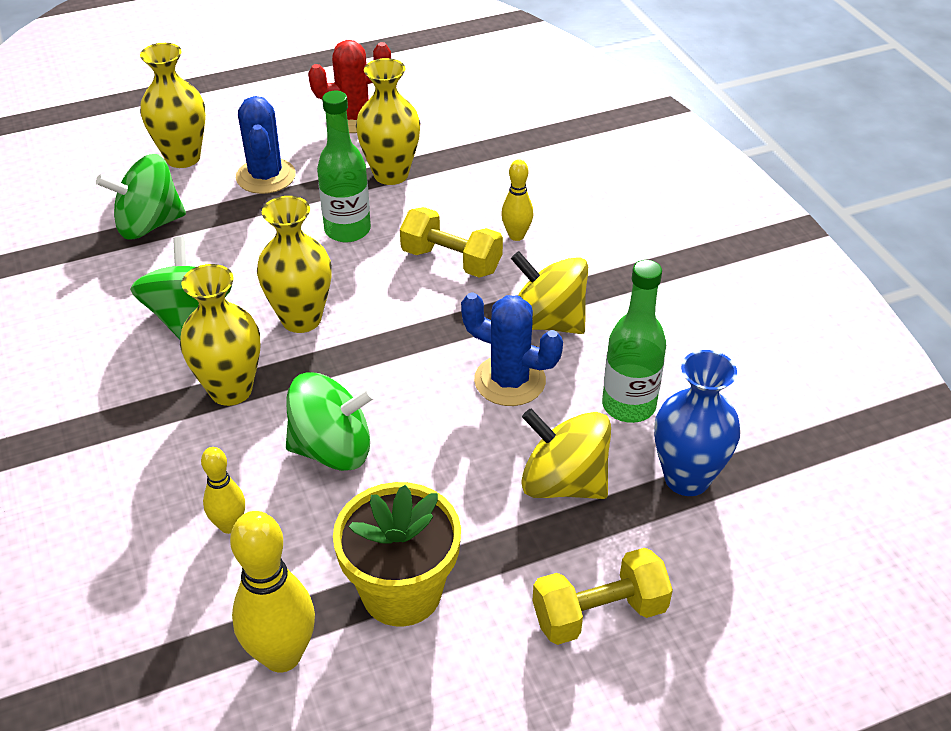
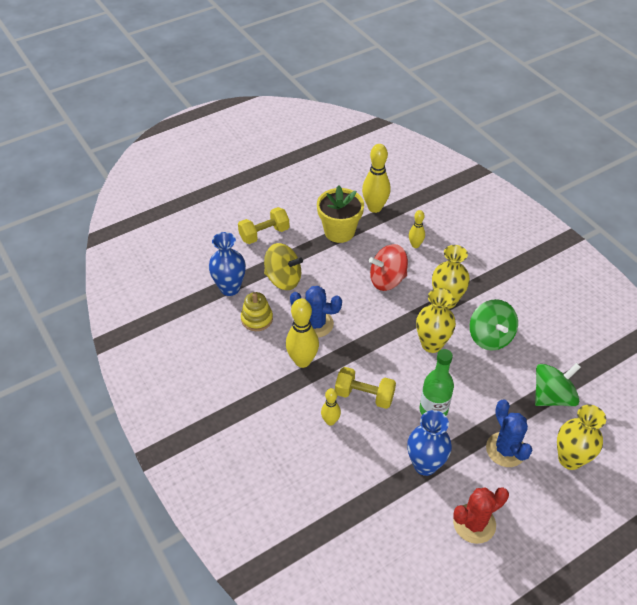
camera: 170 degrees right, 5 degrees up
green spinning top [286,372,375,471] -> red spinning top [369,244,408,291]
yellow vase [356,58,420,185] -> blue vase [408,410,452,476]
yellow spinning top [511,251,588,334] -> yellow bowling pin [286,298,319,368]
green bottle [602,260,666,423] -> yellow stacking toy [241,292,273,331]

